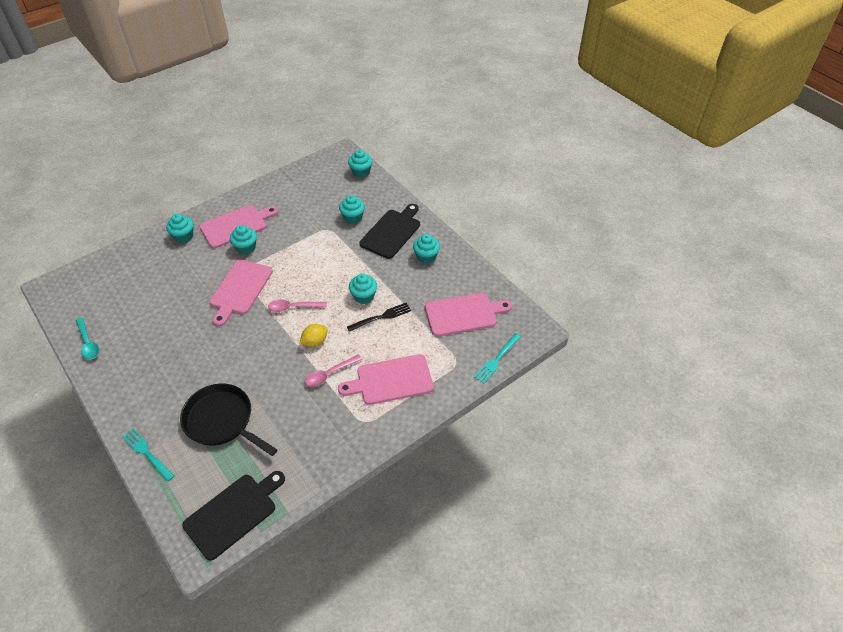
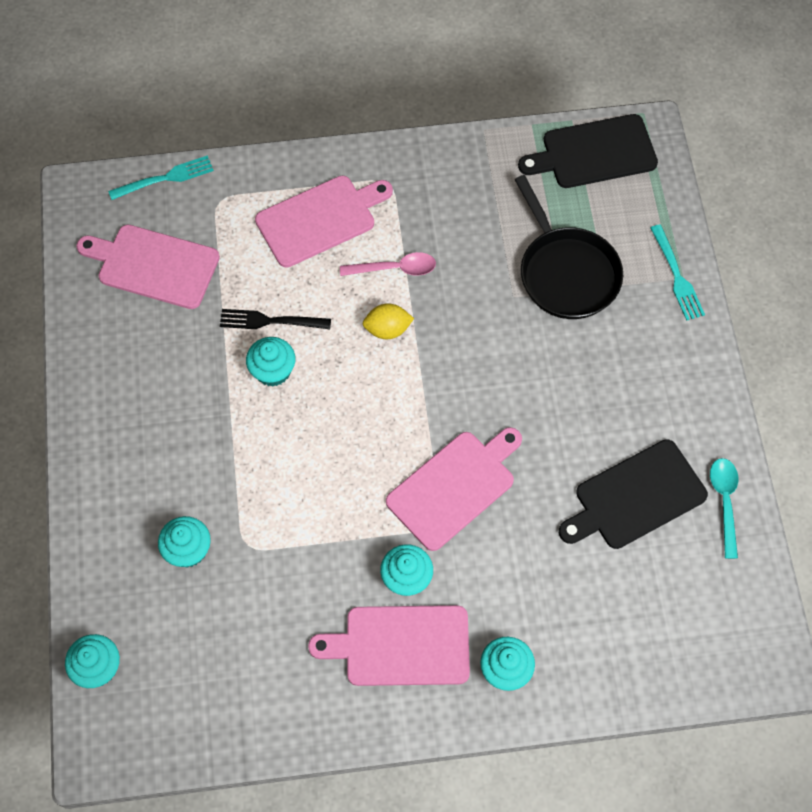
camera: 150 degrees left, 15 degrees up
pink spoon [268,299,327,312] -> none
pink cutting board [338,354,434,405] -> pink cutting board turned 45 degrees counterclockwise [255,176,393,268]
black cutting board [359,204,420,259] -> black cutting board moved to [559,439,708,549]
turquoise cupcake [413,234,440,264] -> none

